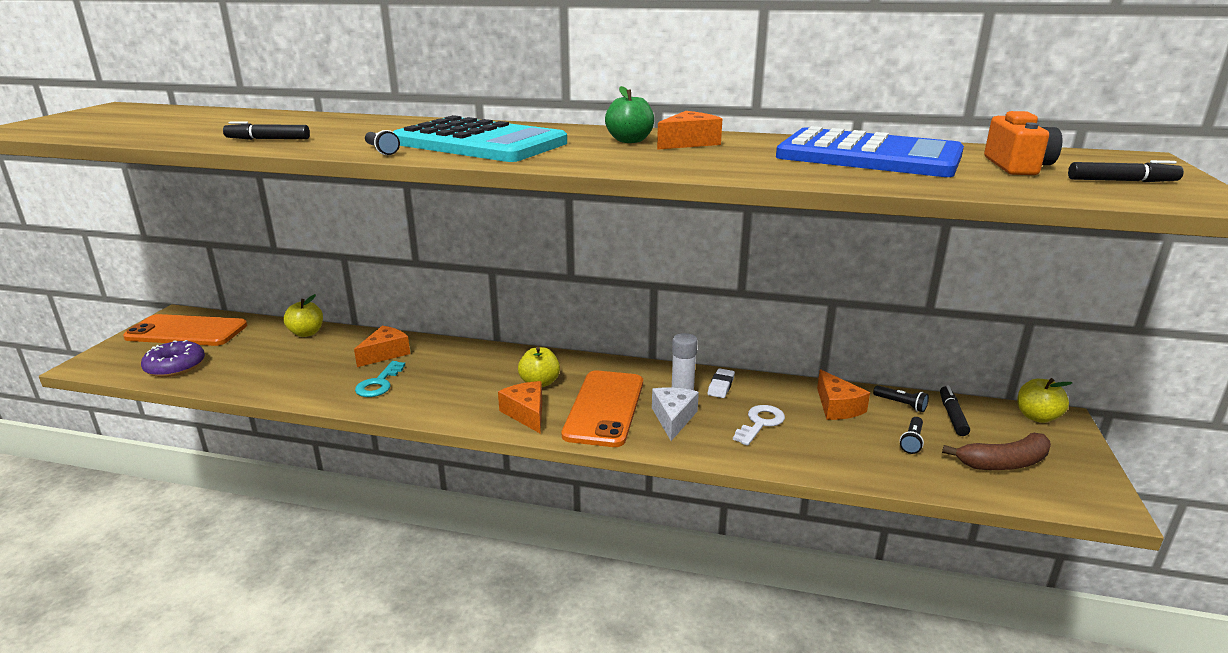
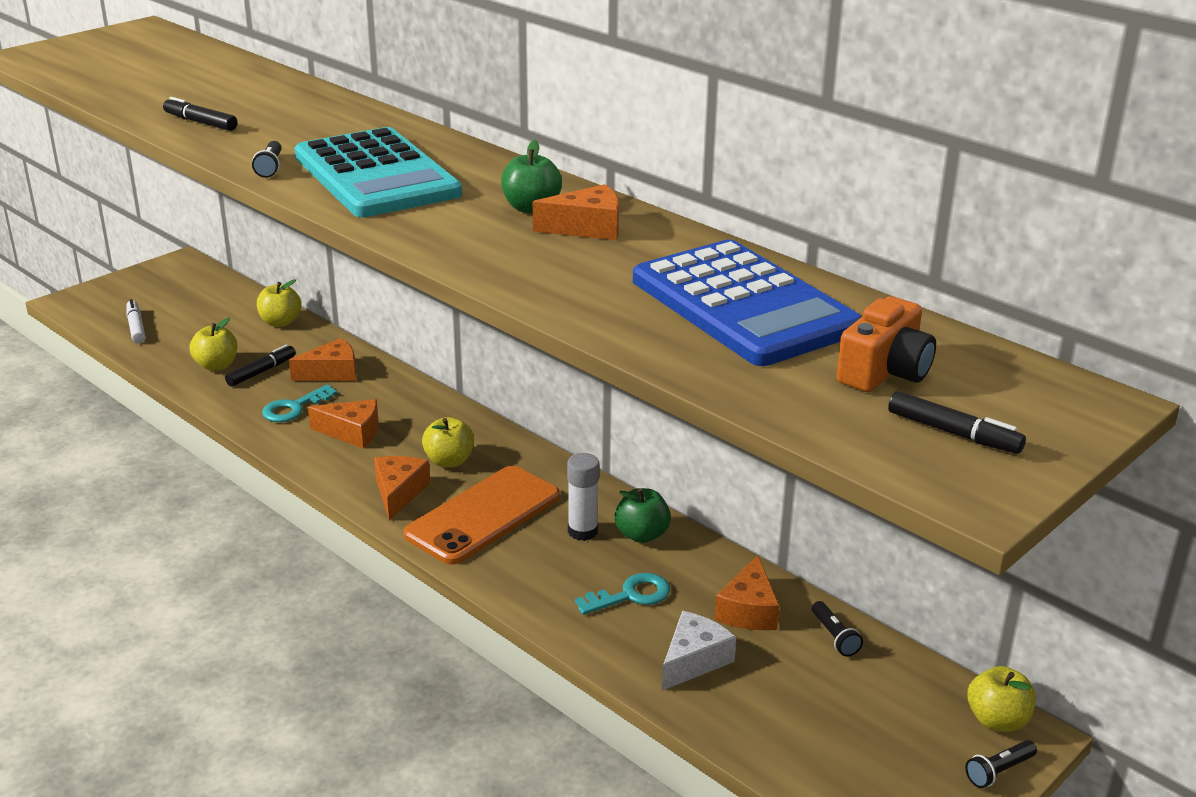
camera: 30 degrees right, 5 degrees up
orange phone [123,314,247,346] -> none
purple donut [141,340,205,377] -> white marker [126,299,145,344]
white cheese [652,387,699,441] -> white cheese moved to [662,611,736,690]
white eraser [708,368,735,398] -> green apple [615,488,671,543]
white key [733,405,785,446] -> turquoise key [575,573,670,615]
black flashlight [900,417,924,454] -> black flashlight moved to [965,740,1037,788]
black marker [940,386,970,436] -> black marker moved to [225,344,296,387]
brown banana [942,433,1051,470] -> none
none -> yellow apple [189,317,237,371]
none -> orange cheese [308,399,379,448]

